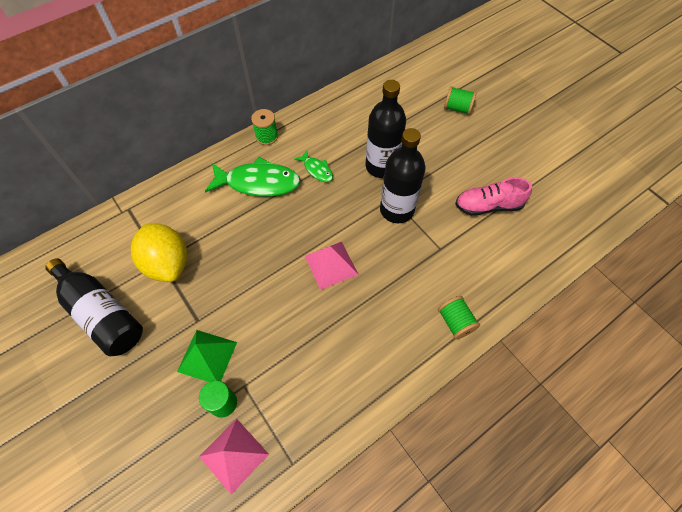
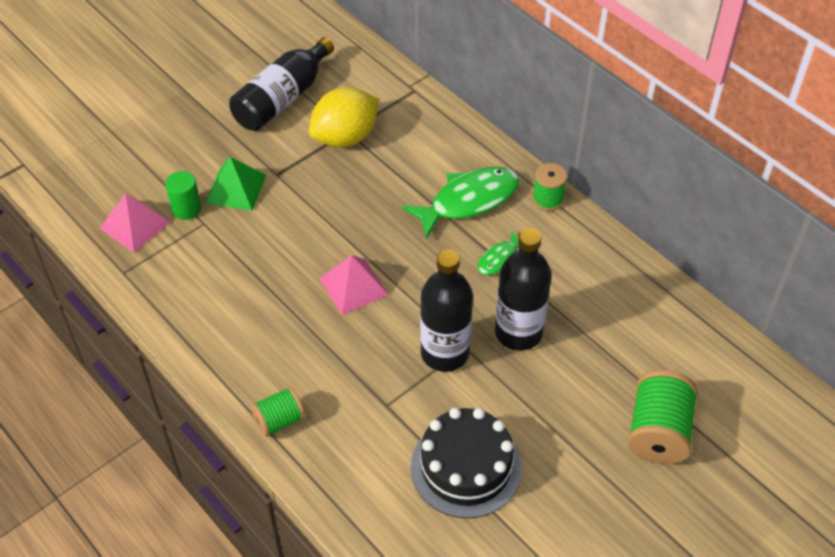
camera: 85 degrees right, 10 degrees down
green fish [205,157,301,197] -> green fish turned 120 degrees counterclockwise [402,167,520,239]
green spool [444,86,476,115] -> green spool [628,370,698,464], size x1.66
pink shoe [455,177,532,216] -> black cake [411,408,522,518]

